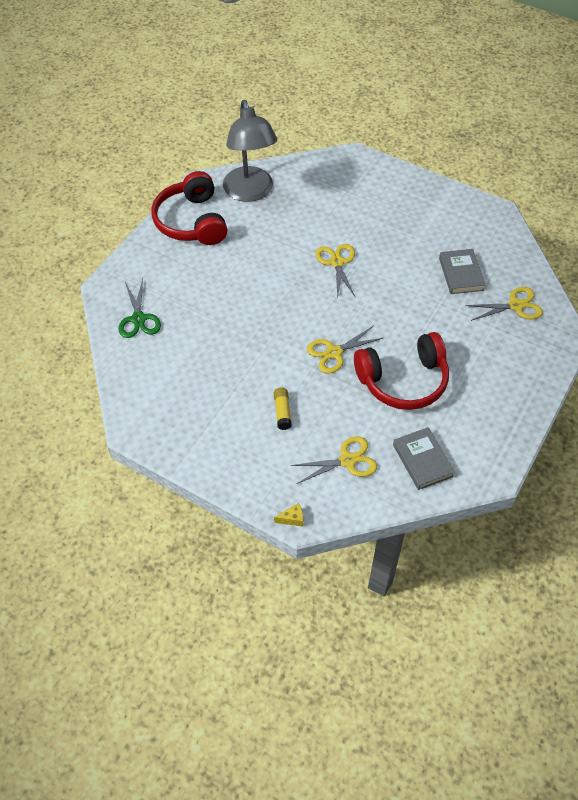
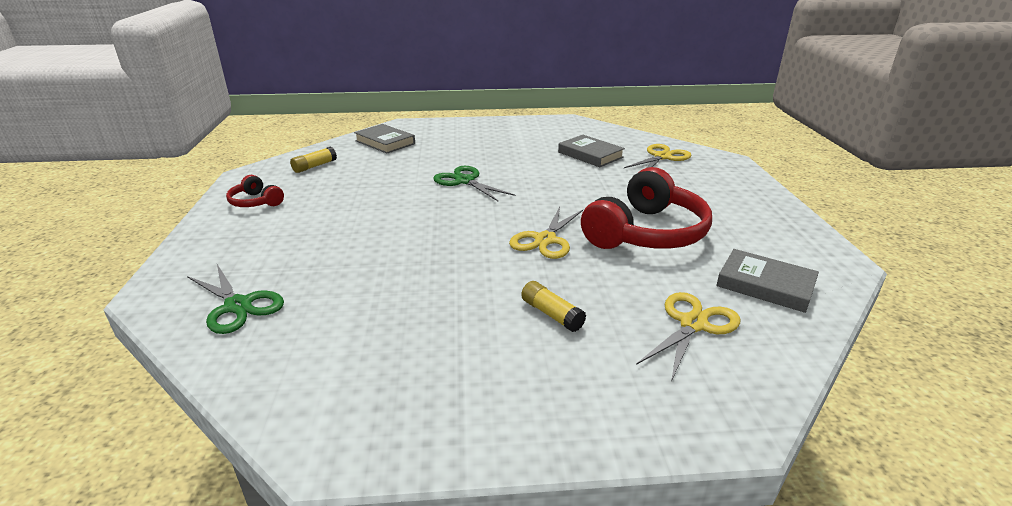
camera: 35 degrees left, 25 degrees down
red headphones [151,171,227,245] -> red headphones [226,175,284,207], size x0.47
grey lamp [223,100,277,202] -> yellow glue stick [290,147,337,173]
yellow cheese [274,503,303,526] -> none
yellow scissors [315,244,356,298] -> green scissors [433,166,515,201]
none -> grey book [354,124,415,154]

